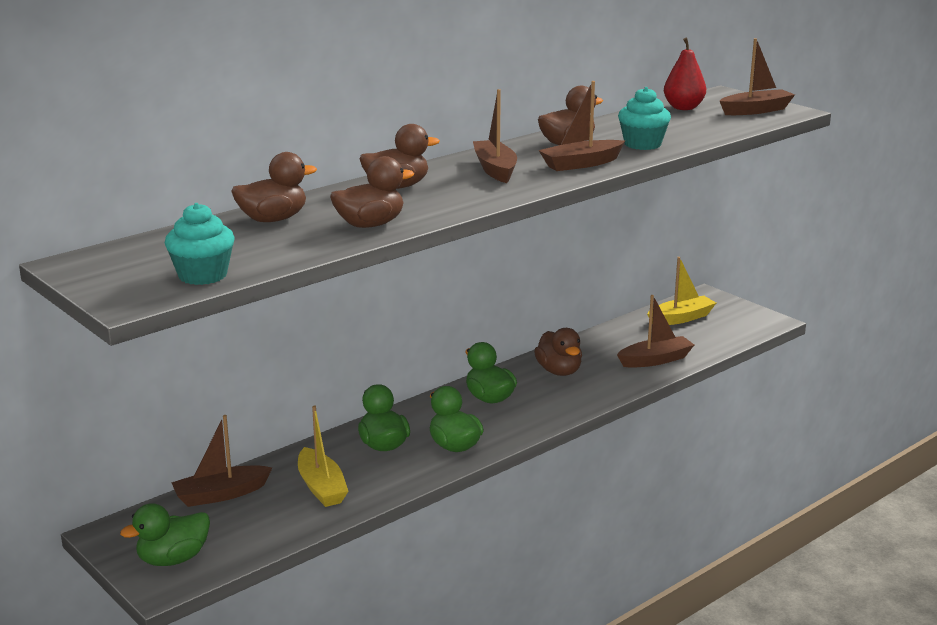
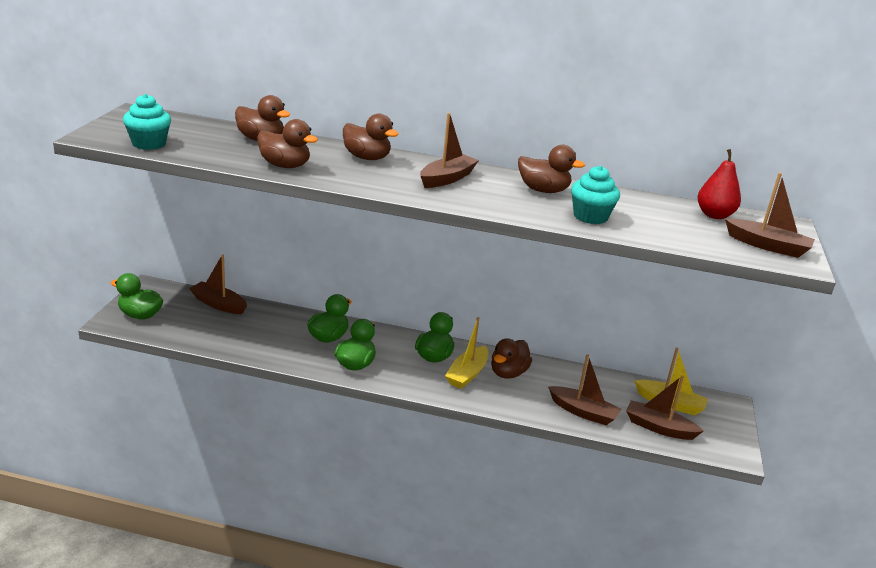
camera: 50 degrees right, 5 degrees up
yellow boat [298,405,348,507] -> yellow boat moved to [445,317,488,389]
brown boat [539,81,625,171] -> brown boat moved to [626,375,704,440]

